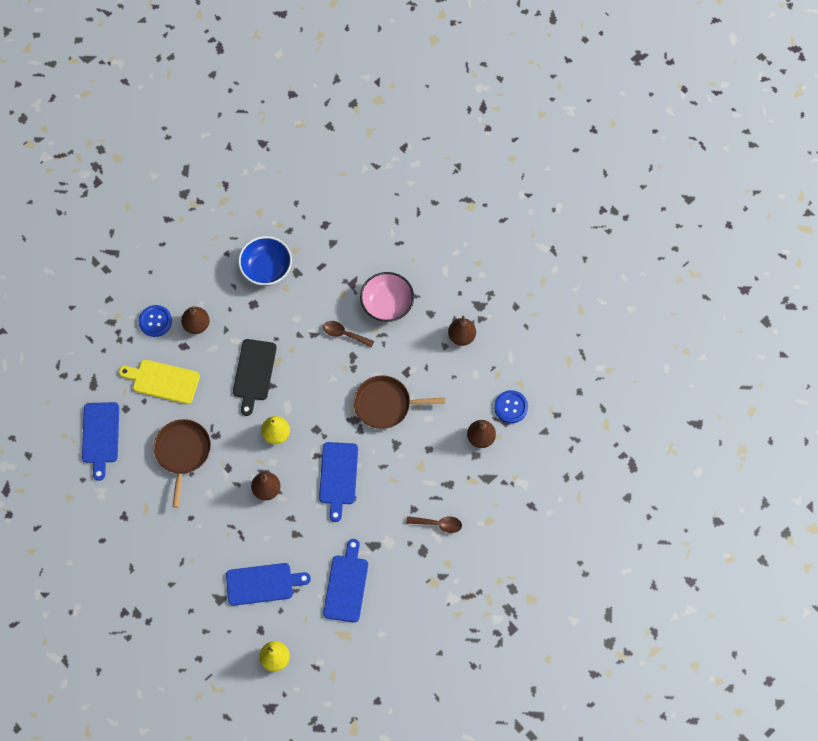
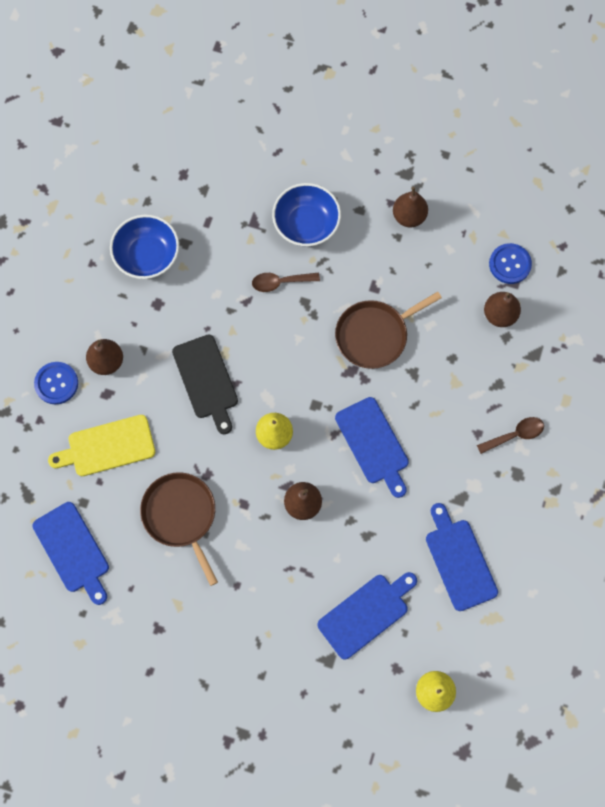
camera: 30 degrees left, 5 degrees up
pink bowl [360,272,414,322] -> blue bowl [272,183,341,247]

